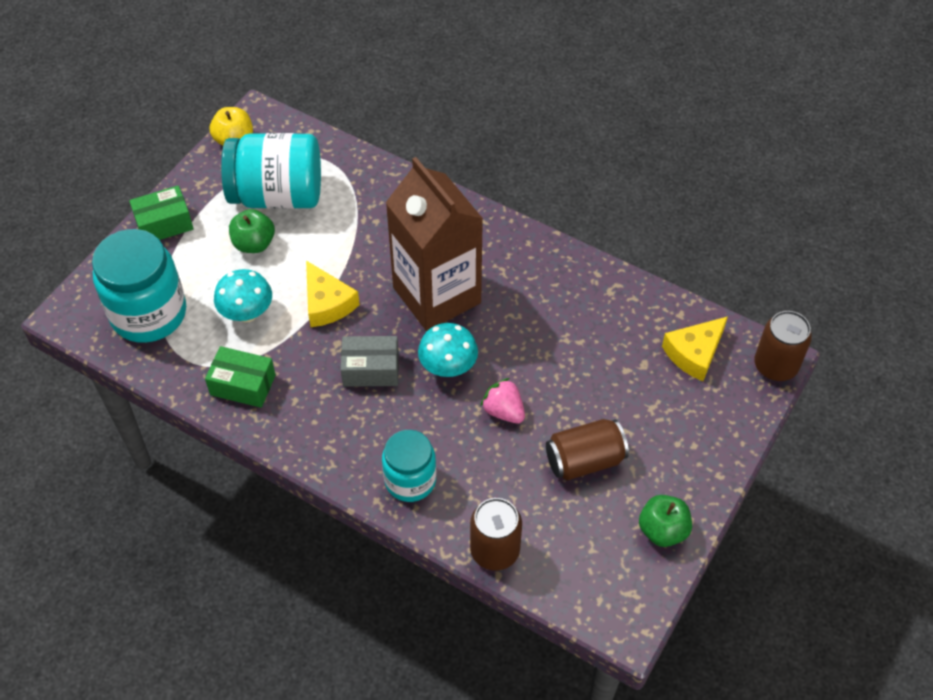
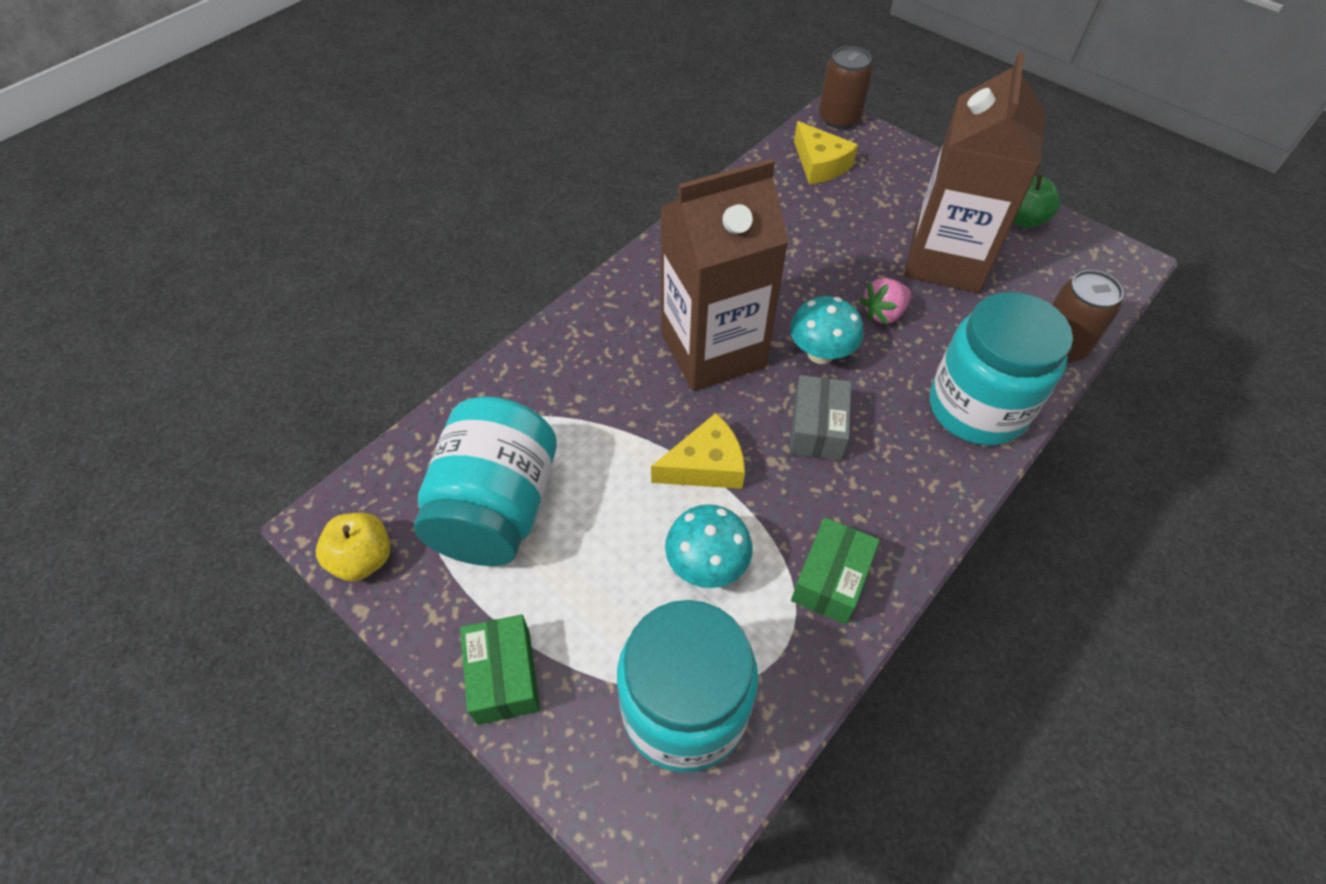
camera: 80 degrees left, 0 degrees up
green apple [229,209,275,253] -> none
turquoise jar [382,430,436,502] -> turquoise jar [930,292,1073,446], size x1.61
brown can [546,419,629,480] -> brown carton [904,52,1046,293]

